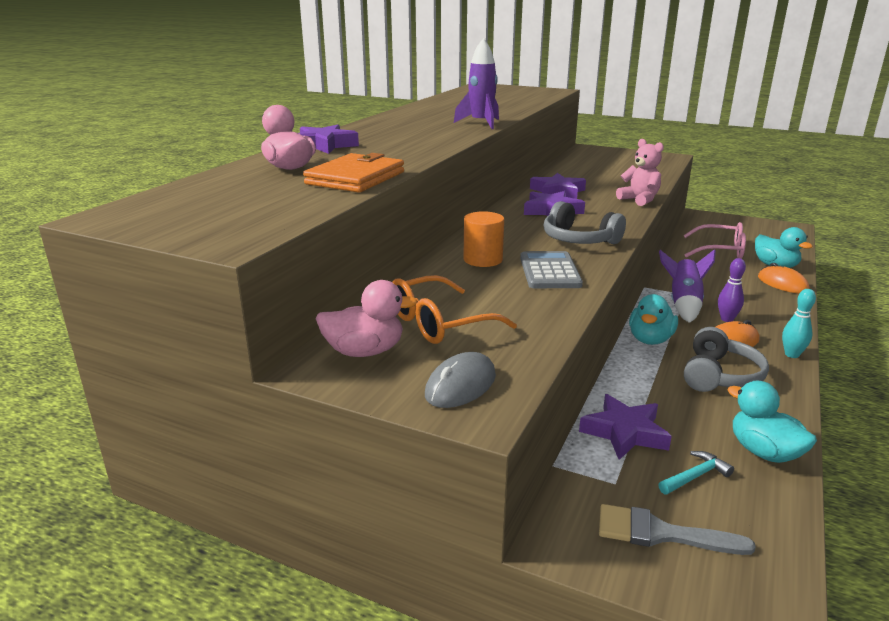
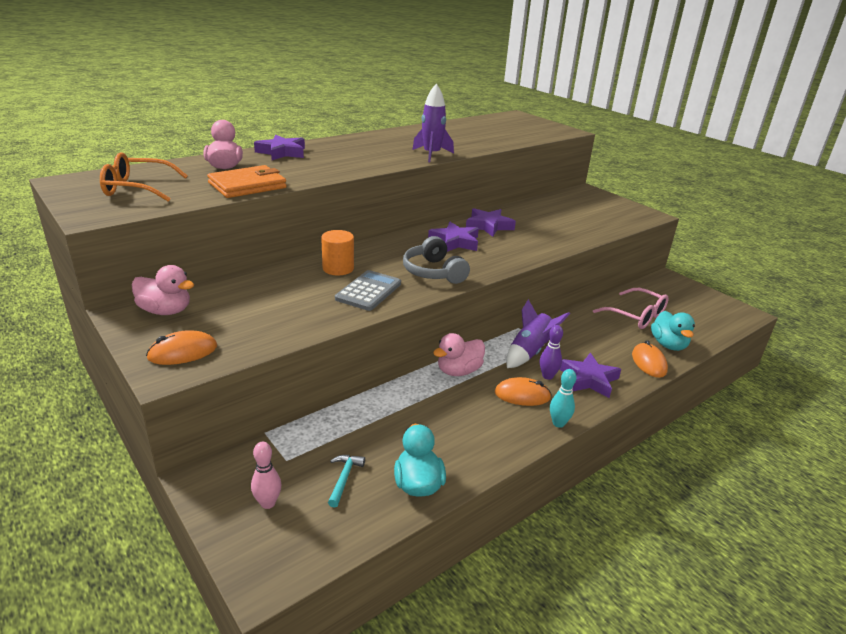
camera: 25 degrees right, 5 degrees up
orange glasses [392,275,517,344] -> orange glasses moved to [100,152,188,202]
grey mouse [425,352,496,408] -> orange mouse [146,330,217,365]
purple star [579,394,672,460] -> purple star moved to [559,353,621,398]
grey brush [599,504,756,555] -> pink bowling pin [251,442,281,509]
pink teddy bear [616,139,664,206] -> none
turquoise duck [629,294,678,345] -> pink duck [433,333,485,376]
turquoise hammer [658,451,734,494] -> turquoise hammer turned 75 degrees counterclockwise [328,455,365,508]
grey headphones [684,327,769,392] -> none

